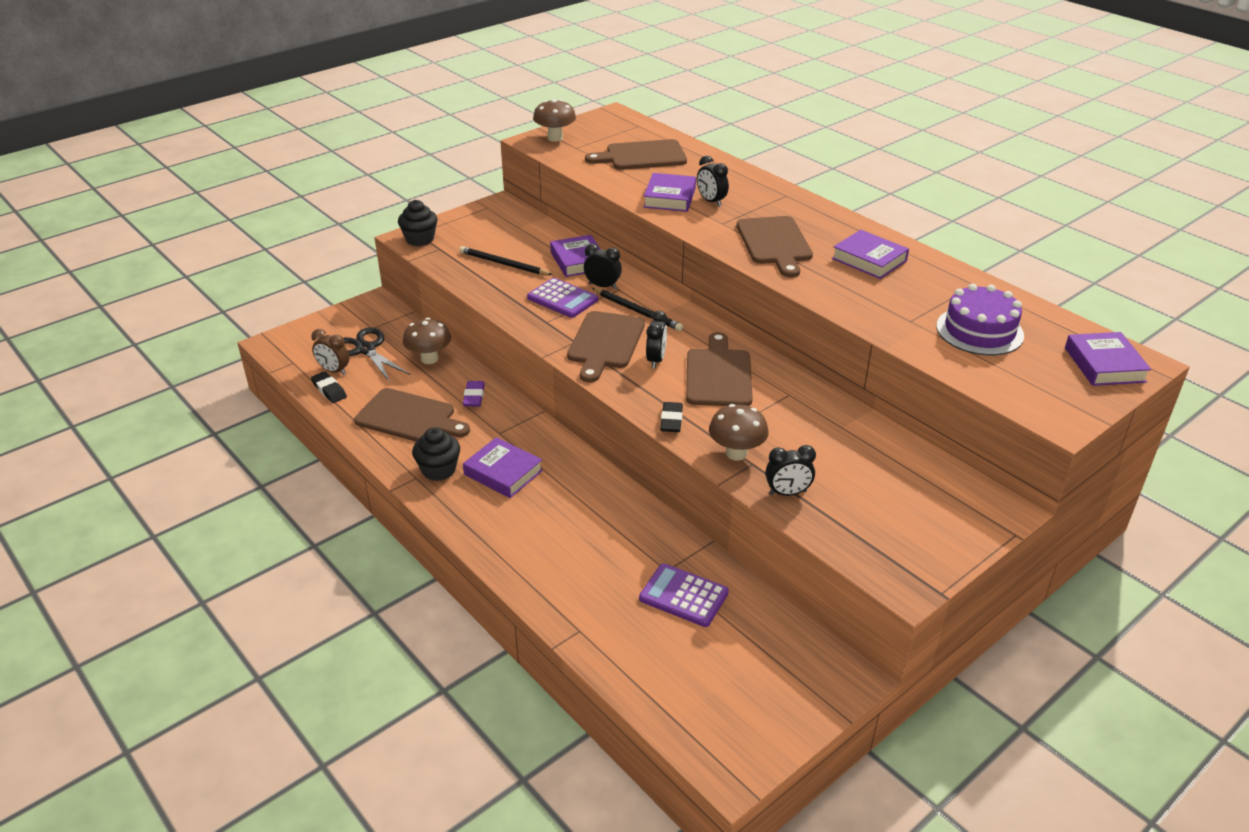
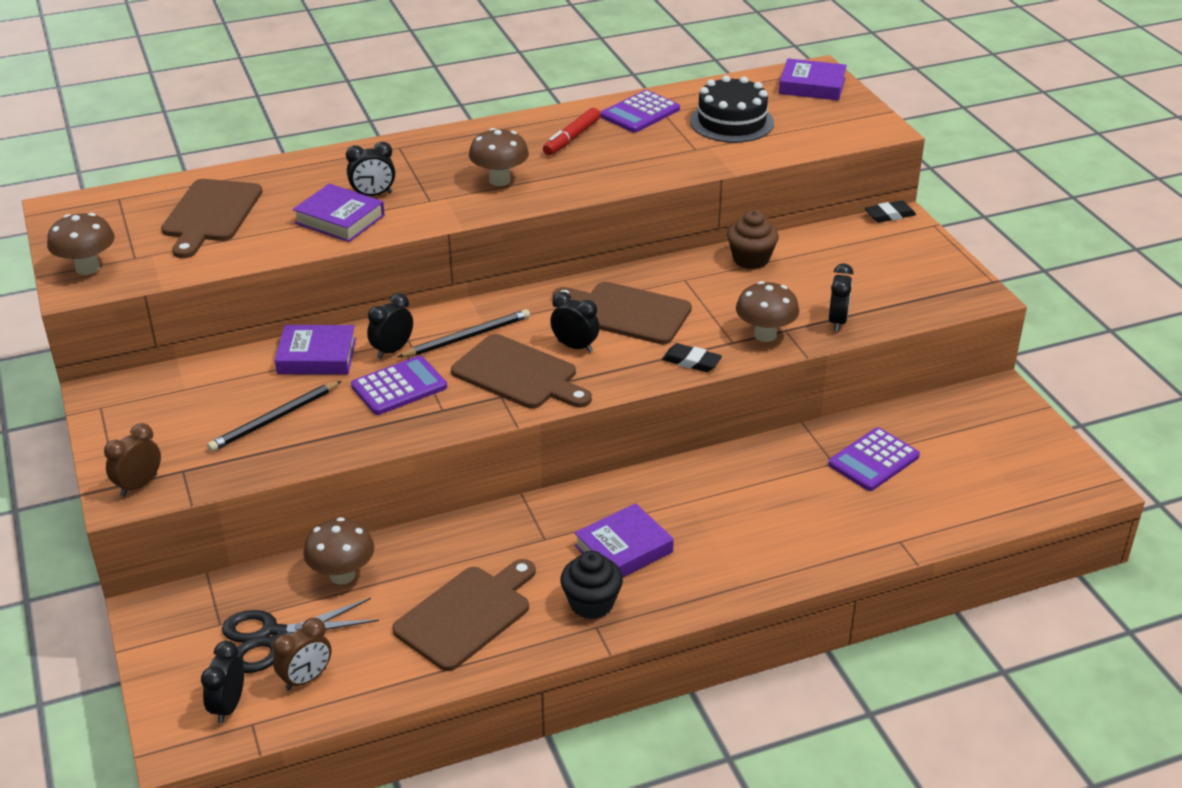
camera: 70 degrees left, 0 degrees up
black eraser [311,371,347,403] -> black eraser moved to [865,200,916,223]
black cupcake [398,200,438,246] -> brown clock [104,423,161,497]
purple eraser [463,381,485,407] -> none
brown cutting board [737,216,813,277] -> brown mushroom [469,128,529,186]
purple book [832,230,909,279] -> red marker [543,108,601,155]
purple cake [936,284,1024,355] -> black cake [690,75,774,143]
none -> black clock [201,641,244,724]
none -> purple calculator [600,90,680,133]
none -> brown cupcake [727,210,779,269]

